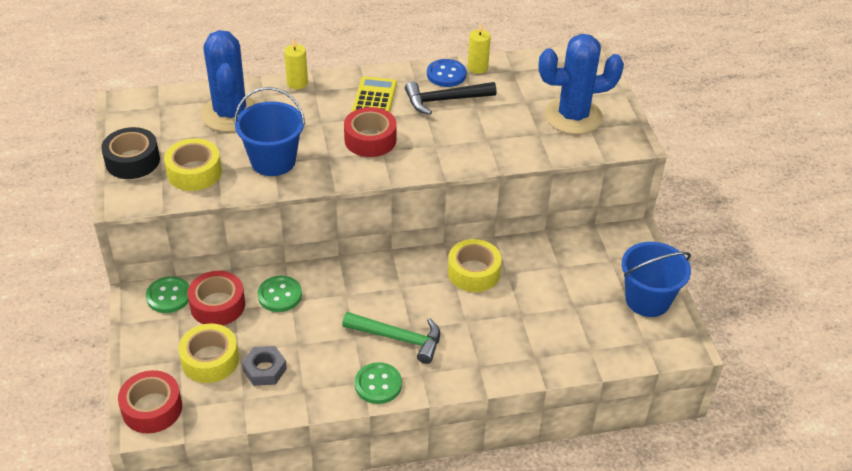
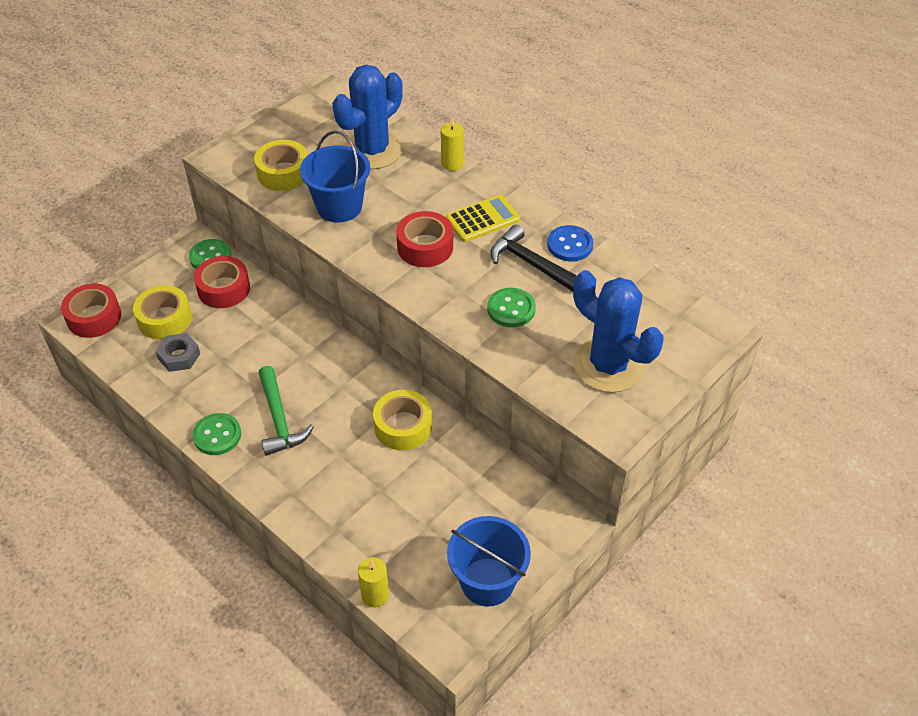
camera: 55 degrees right, 5 degrees up
black tape [101,127,160,179] -> none
green button [257,276,302,312] -> green button moved to [487,288,536,327]
yellow candle [468,24,491,74] -> yellow candle moved to [358,557,389,608]

